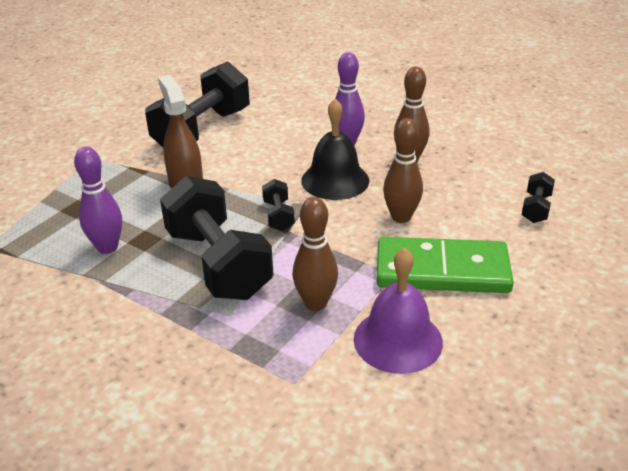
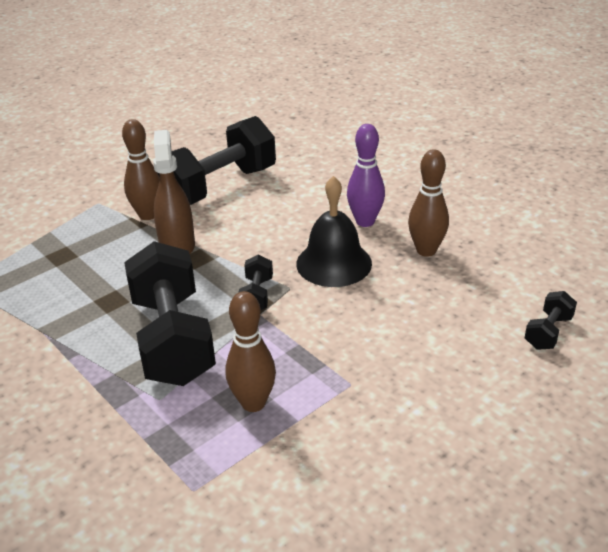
camera: 15 degrees right, 0 degrees up
purple bowling pin [74,147,122,254] -> none
purple bell [354,247,443,374] -> none
green domino [377,237,514,293] -> none
brown bowling pin [383,118,423,223] -> brown bowling pin moved to [122,119,160,220]

